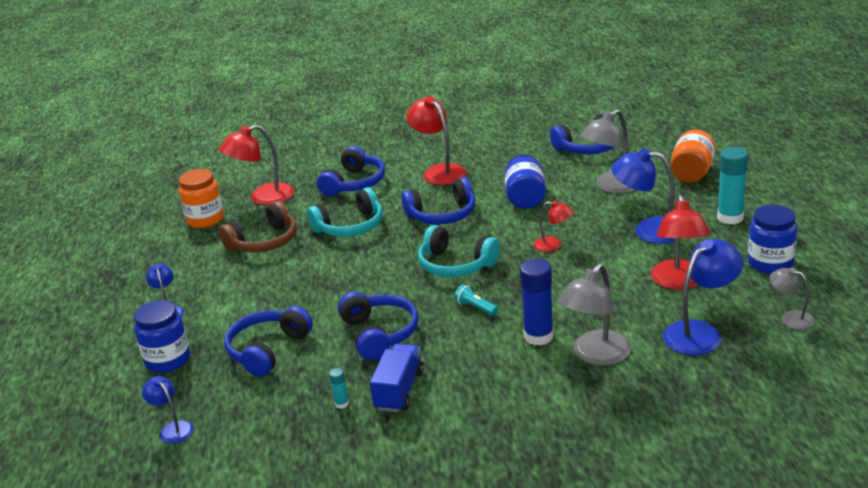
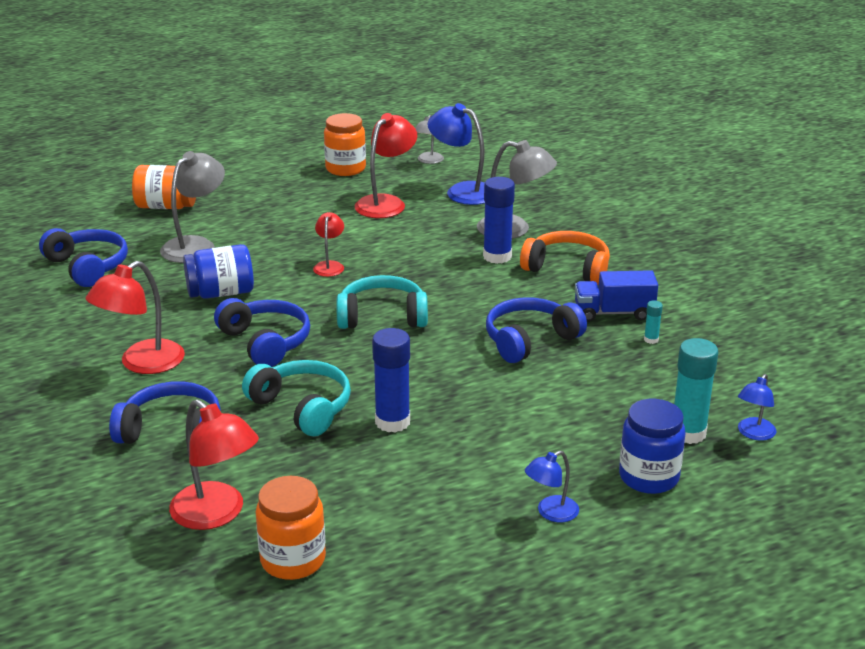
camera: 110 degrees left, 0 degrees up
brown headphones [219,201,297,253] -> none
blue headphones [224,306,313,377] -> none
turquoise headphones [418,225,500,277] -> turquoise headphones turned 105 degrees counterclockwise [337,275,428,329]
turquoise flashlight [454,284,498,316] -> none
grey lamp [580,109,635,194] -> grey lamp turned 90 degrees counterclockwise [160,151,225,263]
blue lamp [611,148,681,244] -> none
red lamp [651,195,710,290] -> red lamp turned 45 degrees counterclockwise [355,113,417,218]
turquoise glue stick [717,147,748,224] -> turquoise glue stick moved to [674,338,719,444]
blue jar [748,204,797,274] -> orange jar [324,113,366,176]
none -> blue glue stick [372,328,410,432]
none -> orange headphones [520,231,610,285]

